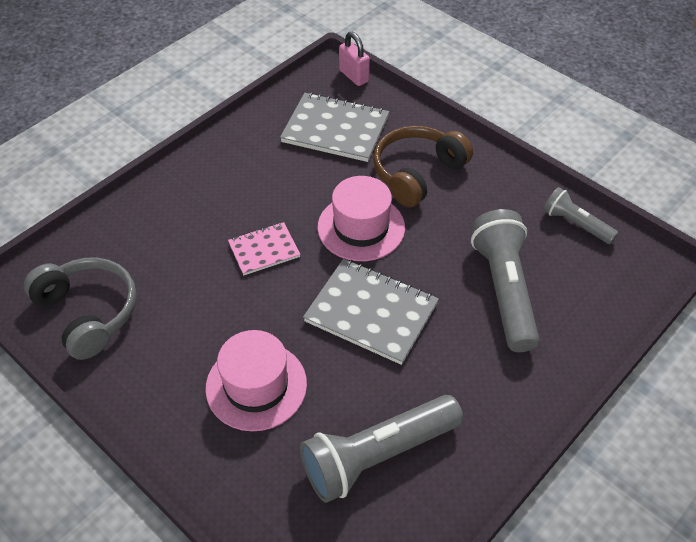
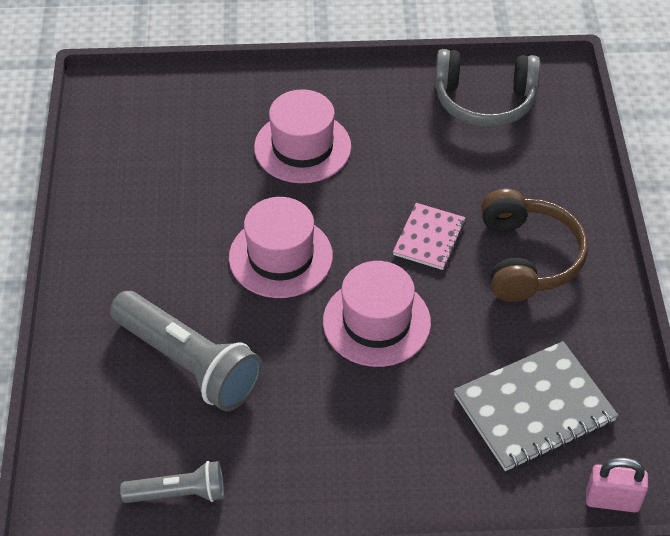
camera: 135 degrees right, 0 degrees up
grey flashlight [300,395,463,503] -> none
grey notebook [303,259,439,365] -> pink hat [229,197,333,298]
brown headphones [373,126,473,207] -> brown headphones moved to [481,188,588,302]

